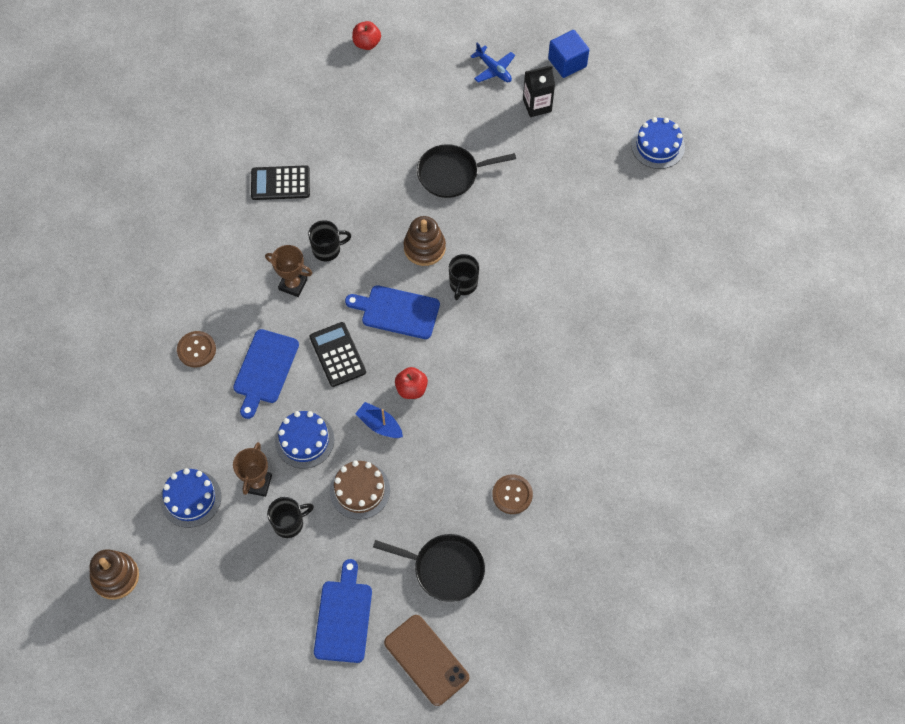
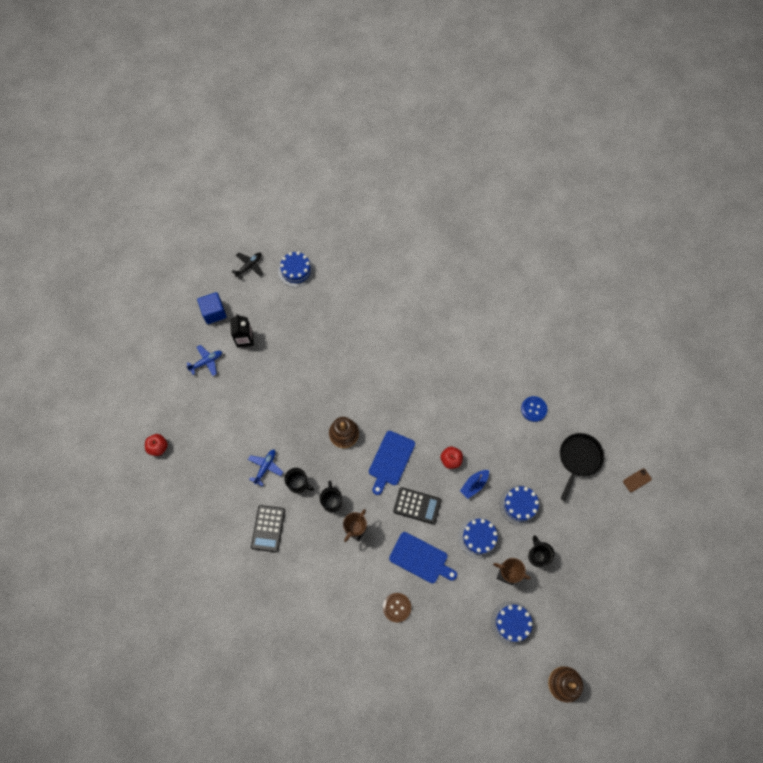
camera: 80 degrees left, 5 degrees up
black calculator [309,322,366,387] -> black calculator turned 150 degrees counterclockwise [393,487,442,525]
blue cutting board [314,559,372,663] -> none
brown cake [330,460,390,520] -> blue cake [500,485,540,526]
brown phone [384,615,469,706] -> brown phone [623,468,652,492], size x0.49
black pan [417,144,516,198] -> none
black mug [449,254,479,300] -> black mug moved to [284,468,314,493]
brown button [492,474,533,514] -> blue button [521,396,548,422]
none -> black plane [232,252,263,280]
none -> blue plane [248,449,283,486]

